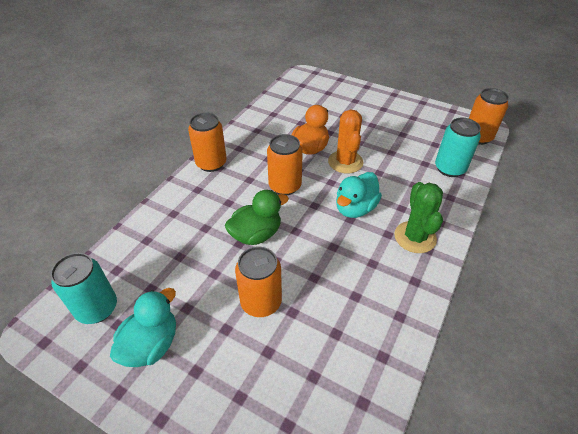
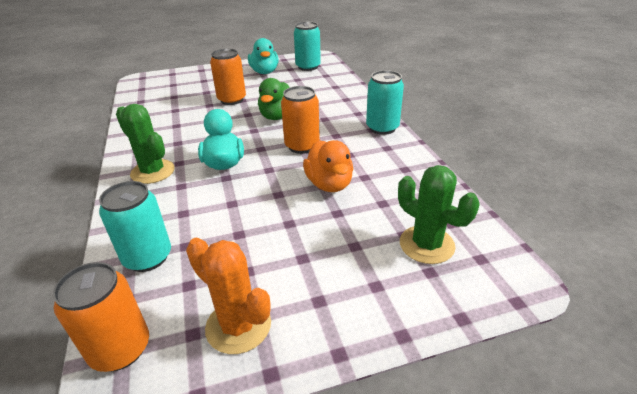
camera: 135 degrees right, 10 degrees down
orange can [188,113,227,172] -> turquoise can [366,70,404,135]
orange cactus [328,109,364,173] -> orange cactus moved to [186,238,271,354]
none -> green cactus [398,165,480,264]

